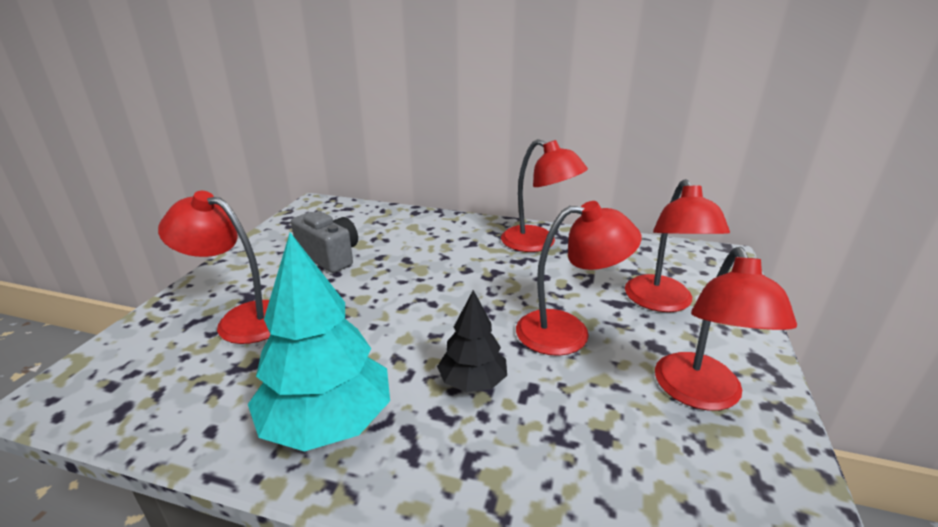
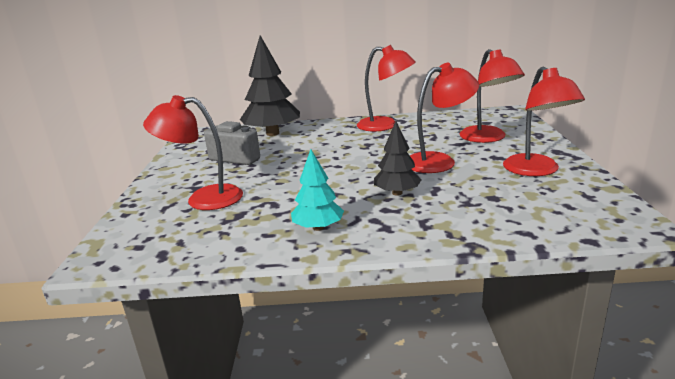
camera: 15 degrees left, 5 degrees down
turquoise tree [248,232,390,452] -> turquoise tree [291,149,344,231], size x0.57
none -> black tree [240,35,300,136]

